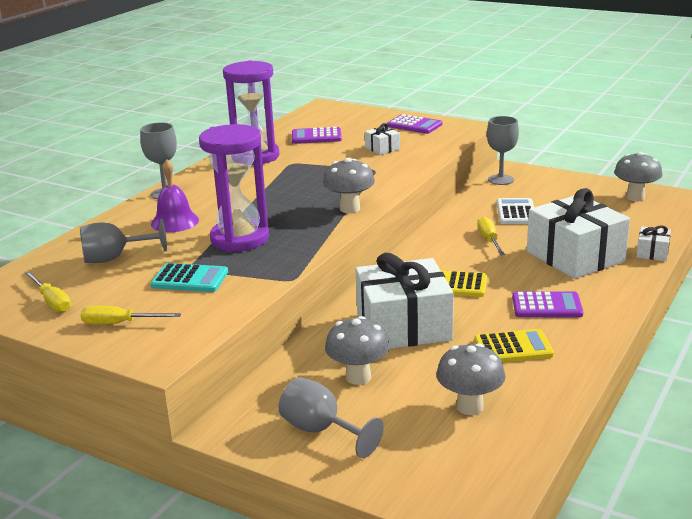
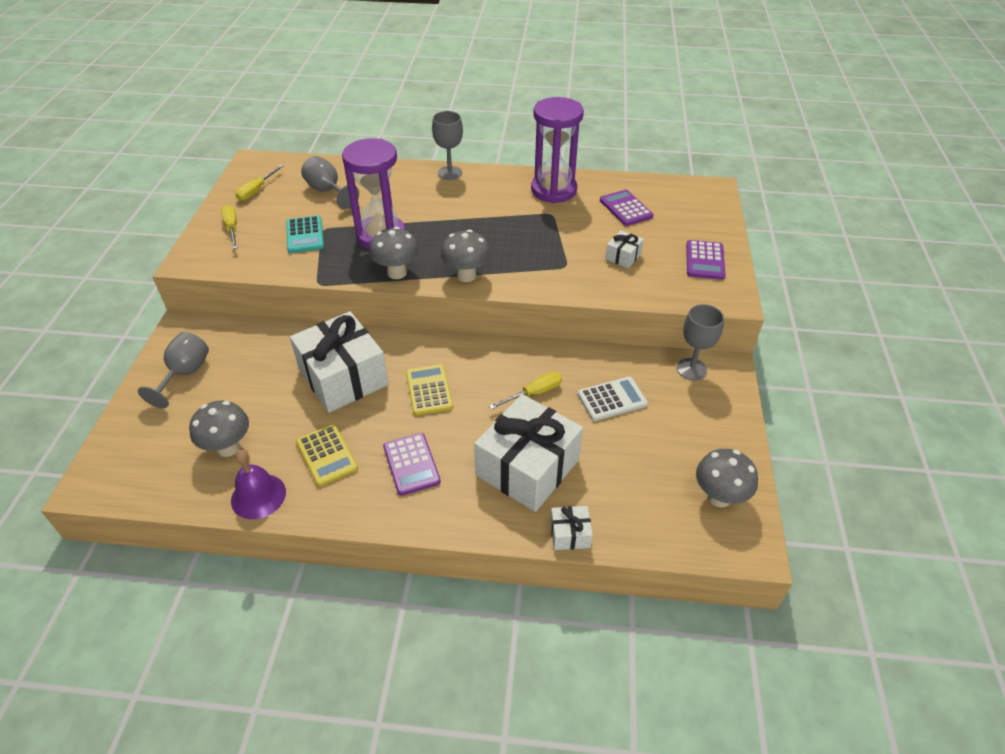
camera: 65 degrees right, 20 degrees up
purple bell [151,159,199,232] -> purple bell moved to [231,450,286,519]
grey mushroom [325,316,390,385] -> grey mushroom moved to [369,227,419,279]

